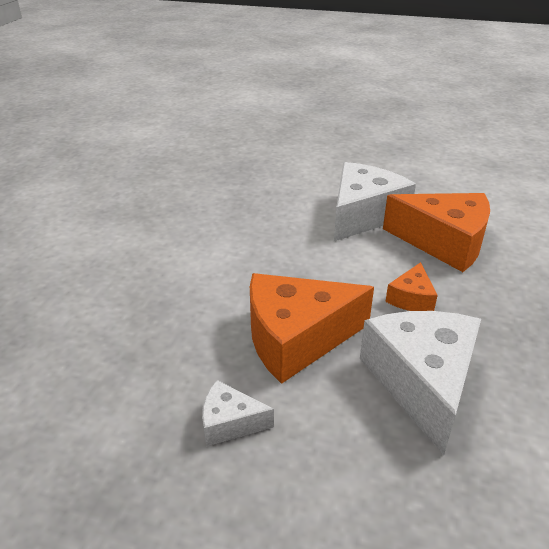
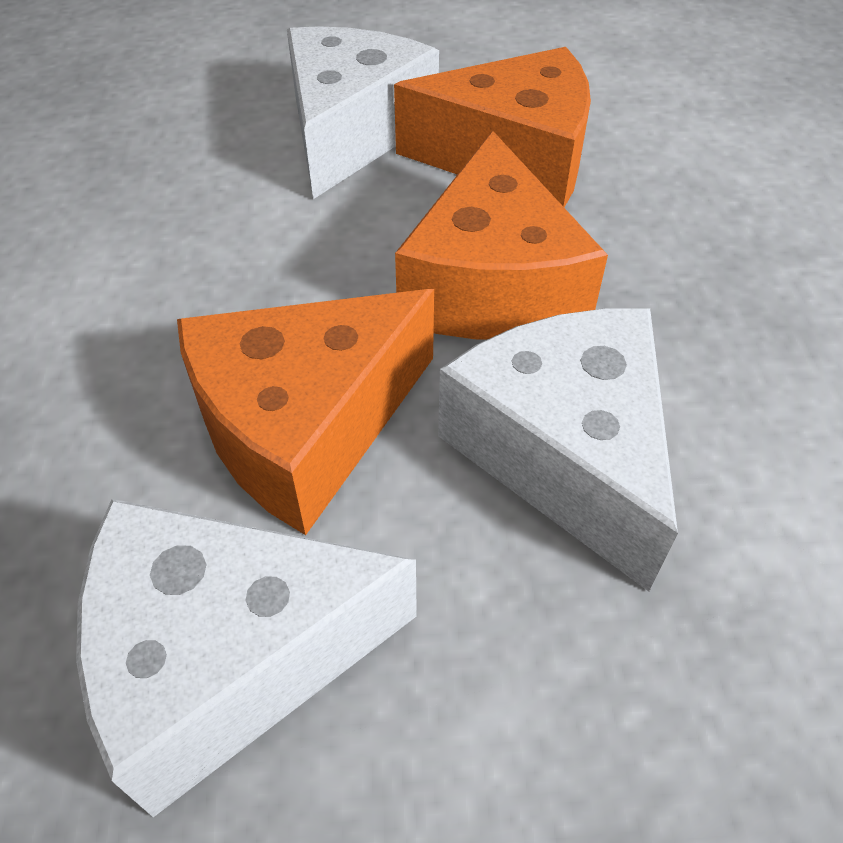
camera: 20 degrees left, 15 degrees up
white cheese [202,380,274,447] -> white cheese [76,499,417,817], size x2.07
orange cheese [385,262,438,311] -> orange cheese [395,131,608,339], size x2.07

